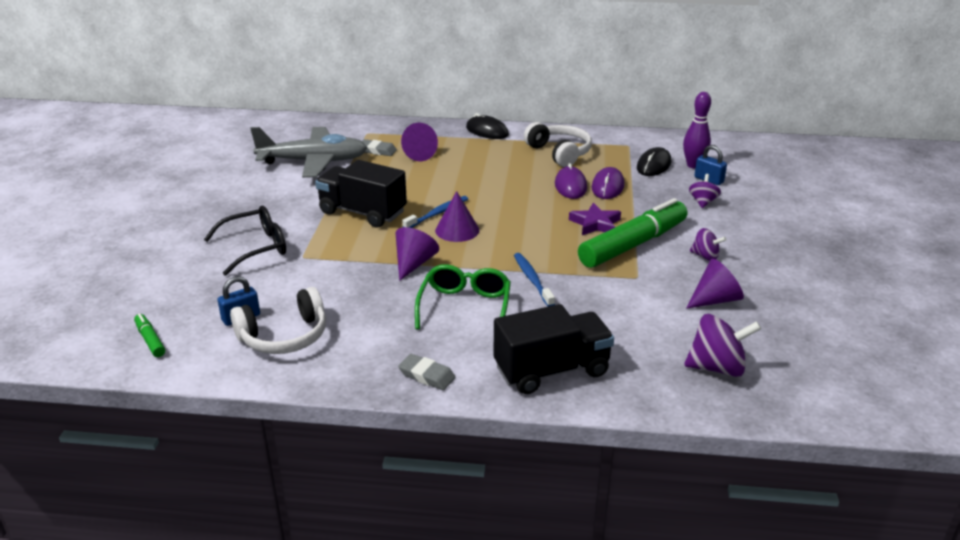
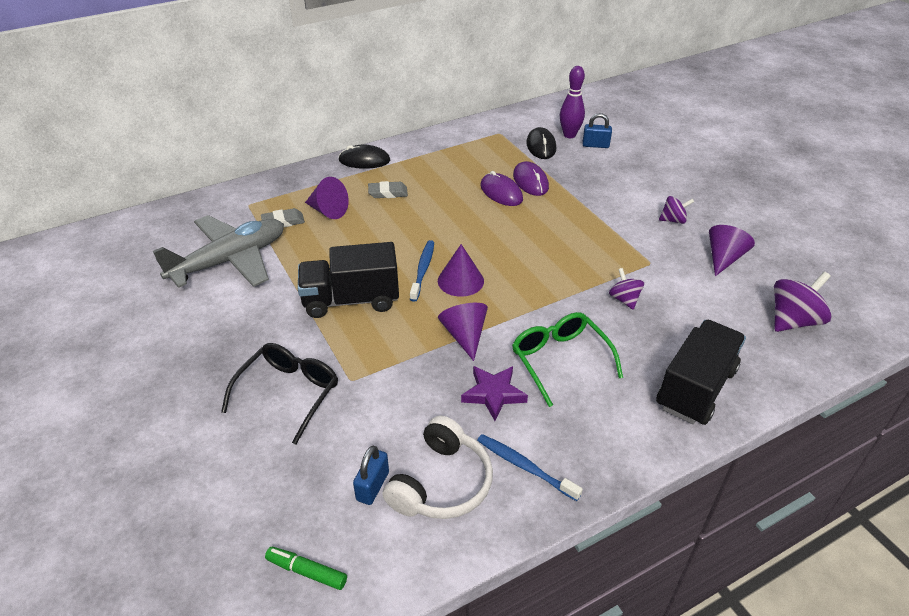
camera: 35 degrees left, 10 degrees up
grey eraser [398,354,455,390] -> grey eraser moved to [368,181,408,198]
blue toothbrush [514,253,555,307] -> blue toothbrush moved to [477,434,583,501]
white headphones [524,122,592,167] -> none
purple star [569,203,621,235] -> purple star moved to [461,366,528,421]
green marker [578,198,687,268] -> none
purple spinning top [689,174,721,208] -> purple spinning top moved to [609,268,644,309]

